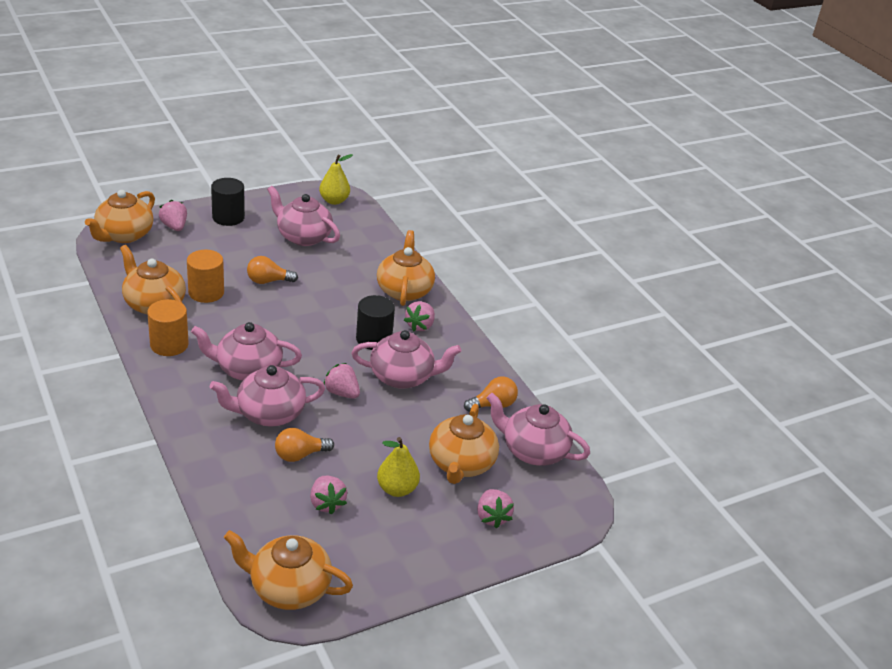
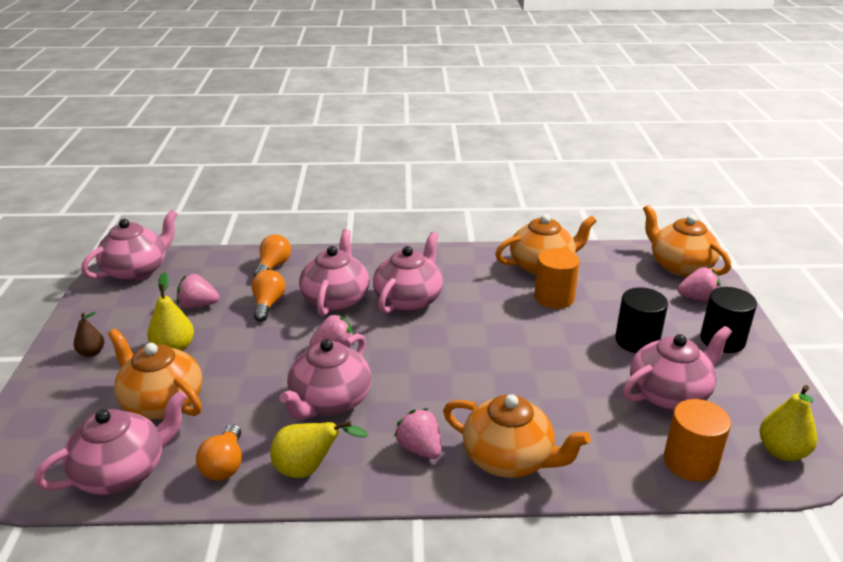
camera: 120 degrees right, 5 degrees down
orange cylinder [147,299,189,356] -> orange cylinder moved to [664,399,731,482]
orange teapot [224,530,353,610] -> pink teapot [81,210,178,281]
orange light bulb [247,256,298,284] -> orange light bulb moved to [254,234,291,277]
black cylinder [356,295,395,350] -> black cylinder moved to [615,287,668,353]
pink strawberry [477,489,514,528] -> none
none -> brown pear [74,312,105,357]
none -> yellow pear [270,421,368,478]

